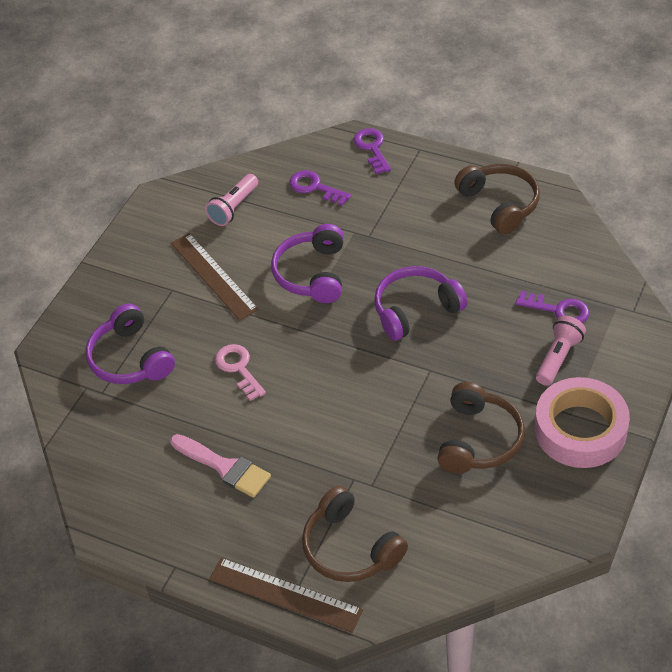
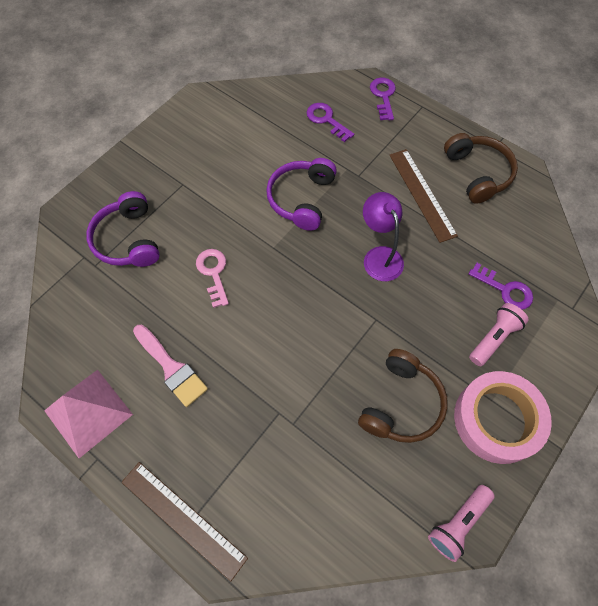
camera: 10 degrees right, 15 degrees up
brown ruler [171,233,259,321] -> brown ruler moved to [390,149,458,243]
pink flashlight [205,174,258,226] -> pink flashlight moved to [428,485,495,562]
brown headphones [302,485,408,582] -> none
purple headphones [374,266,467,341] -> purple lamp [363,192,404,281]
none -> pink pyramid [44,370,133,458]

